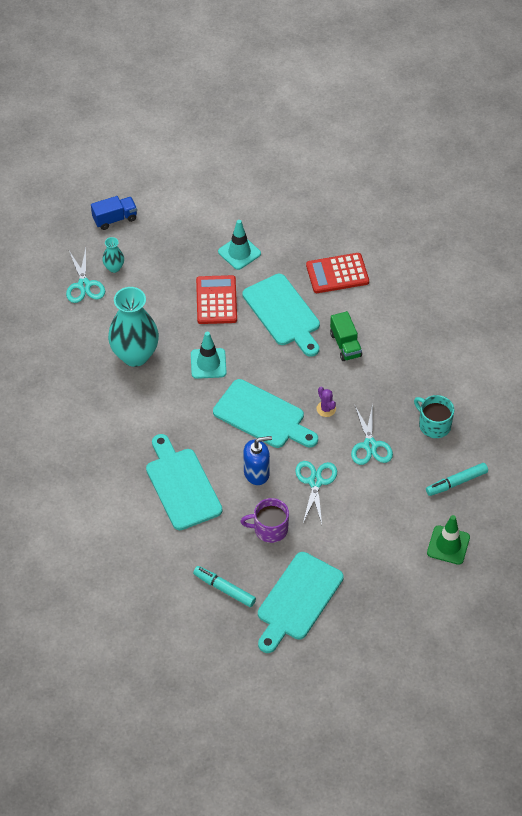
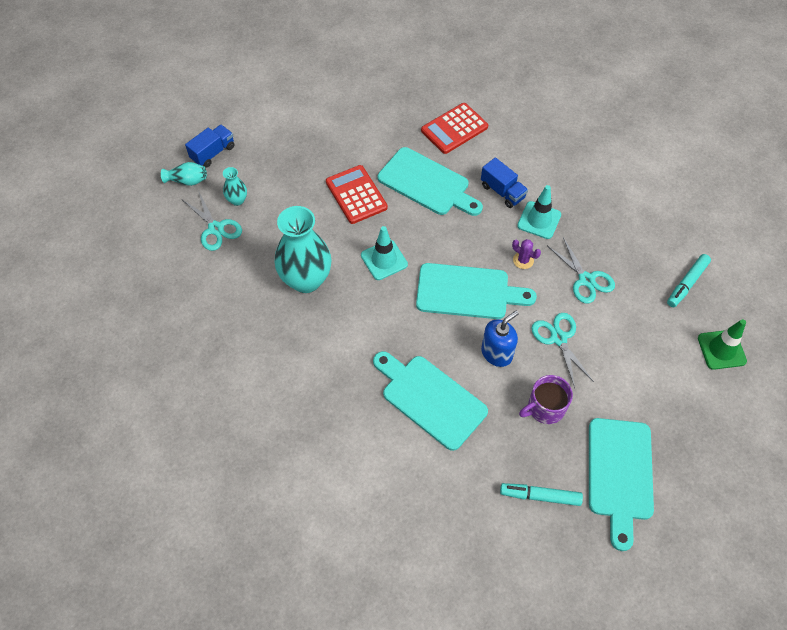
camera: 25 degrees left, 5 degrees up
turquoise traffic cone [218,220,261,270] -> turquoise traffic cone moved to [517,185,561,239]
green truck [330,311,362,361] -> blue truck [481,157,528,208]
turquoise mug [414,395,454,438] -> none
none -> turquoise vase [161,162,207,186]

